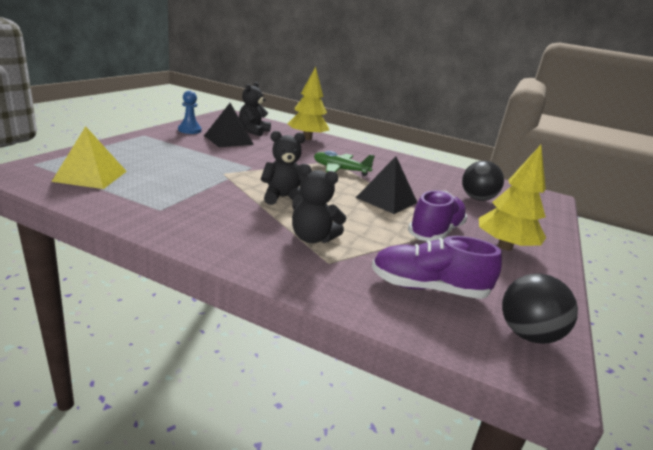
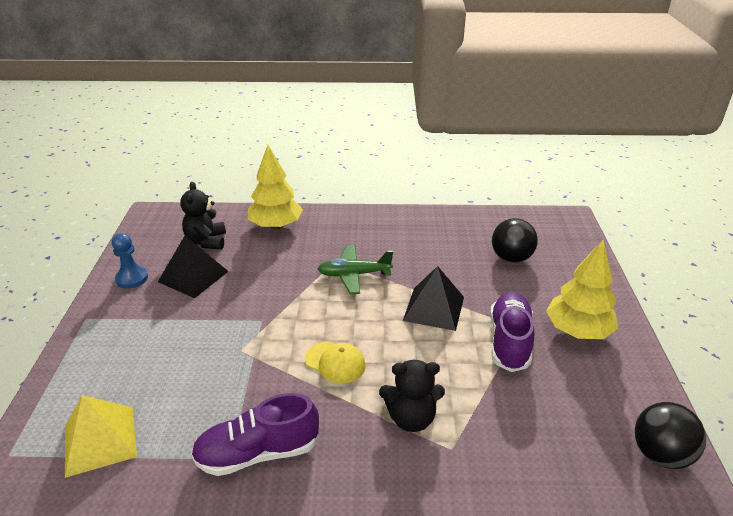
camera: 20 degrees left, 10 degrees up
black teddy bear [261,131,305,205] -> yellow cap [305,342,366,384]
purple shoe [372,236,502,299] -> purple shoe moved to [191,393,319,476]

